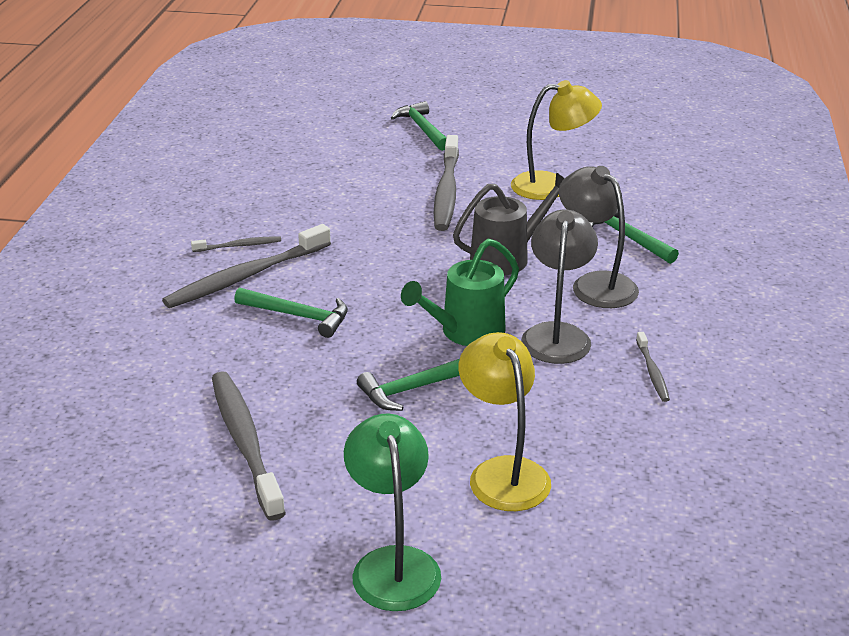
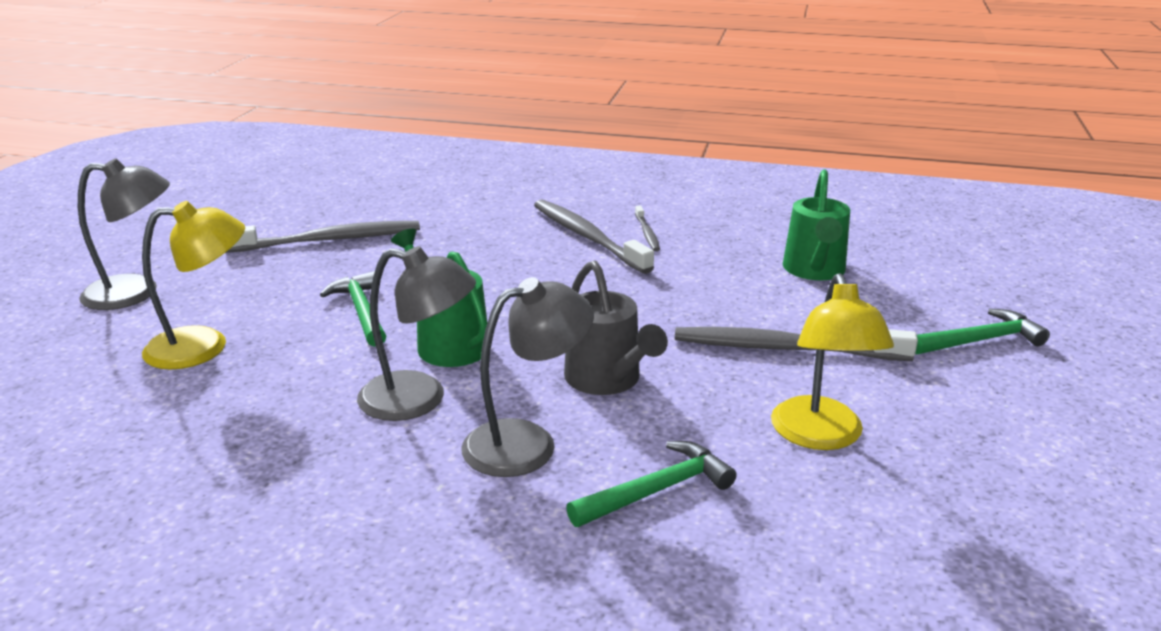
camera: 95 degrees right, 5 degrees down
green hammer [234,288,348,338] -> none
green lamp [344,414,441,611] -> grey lamp [78,158,170,310]
grey toothbrush [636,332,670,402] -> none
none -> green watering can [783,170,850,280]

